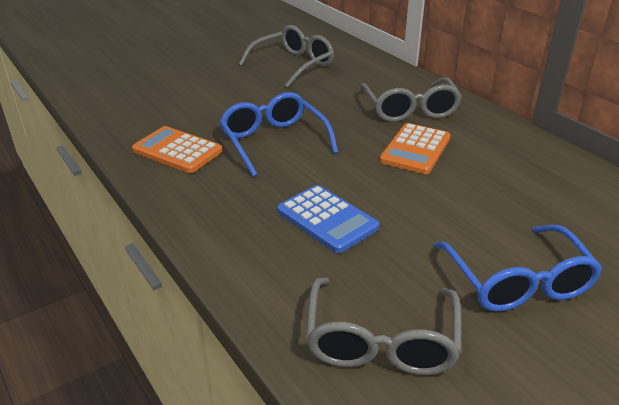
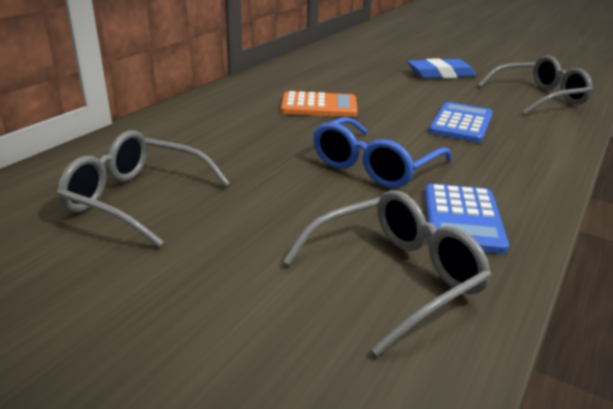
camera: 115 degrees left, 5 degrees down
orange calculator [132,126,222,173] -> blue calculator [425,184,509,254]
grey glasses [360,78,462,122] -> grey glasses moved to [283,190,492,356]
blue glasses [434,225,602,312] -> blue eraser [408,58,476,79]

